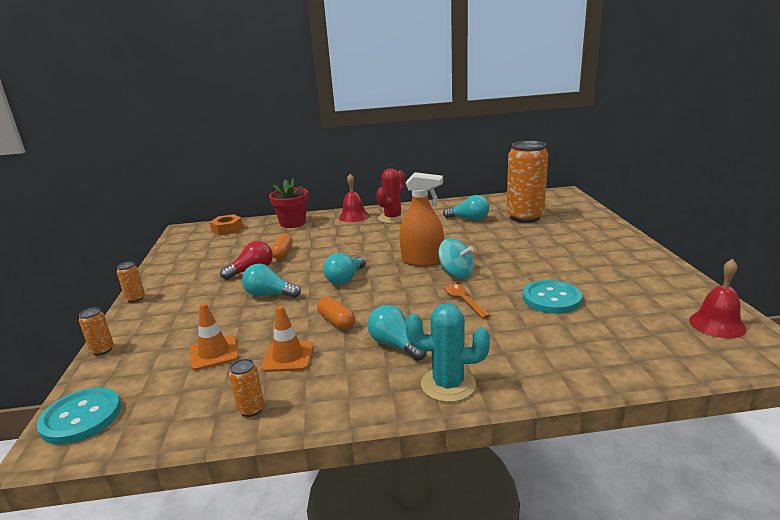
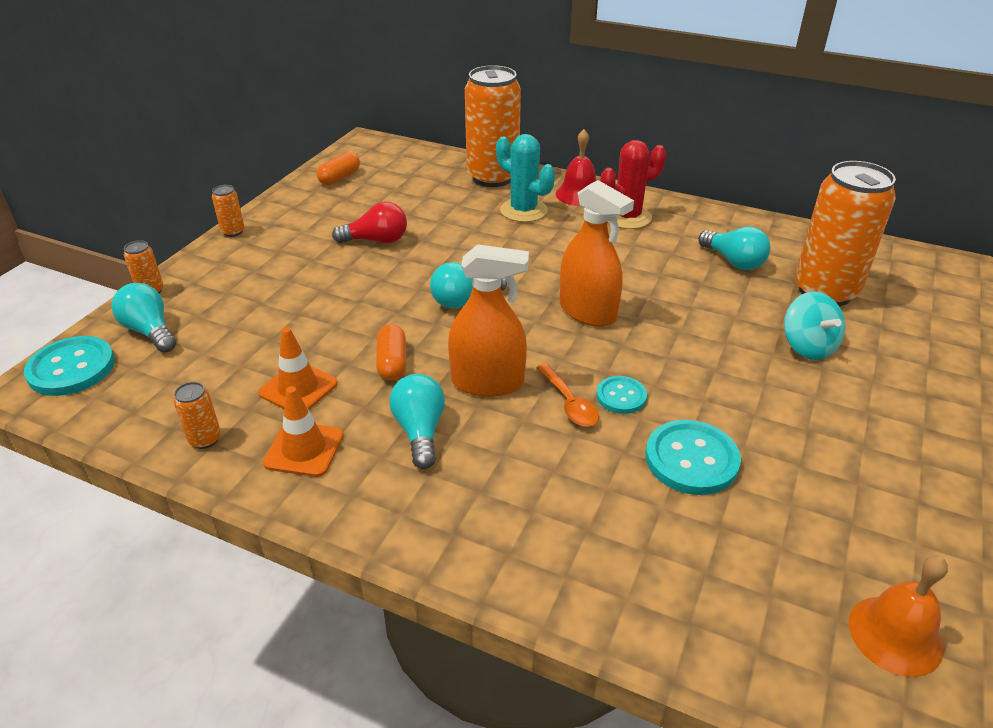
camera: 30 degrees right, 15 degrees up
orange traffic cone [190,303,239,370] -> orange traffic cone moved to [263,386,344,477]
orange nut [210,214,243,236] -> none
turquoise light bulb [242,264,301,298] -> turquoise light bulb moved to [111,283,176,352]
red flower pot [269,178,309,228] -> orange can [465,65,521,187]
orange capsule [271,233,293,260] -> orange capsule moved to [317,152,360,185]
turquoise cactus [405,303,490,402] -> turquoise cactus moved to [496,134,555,222]
turquoise spinning top [438,238,474,279] -> turquoise spinning top moved to [784,292,845,360]
orange spoon [444,283,490,318] -> orange spoon turned 150 degrees clockwise [536,363,599,427]
red bell [689,259,747,338] -> orange bell [849,556,948,677]
none -> orange spray bottle [448,244,529,397]
none -> turquoise button [596,376,647,414]

